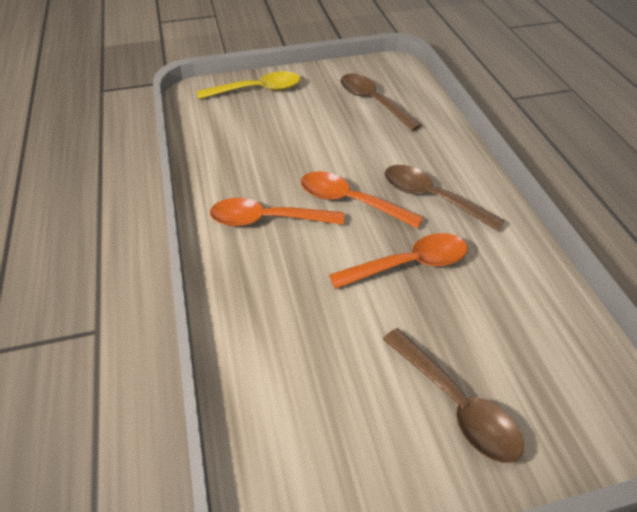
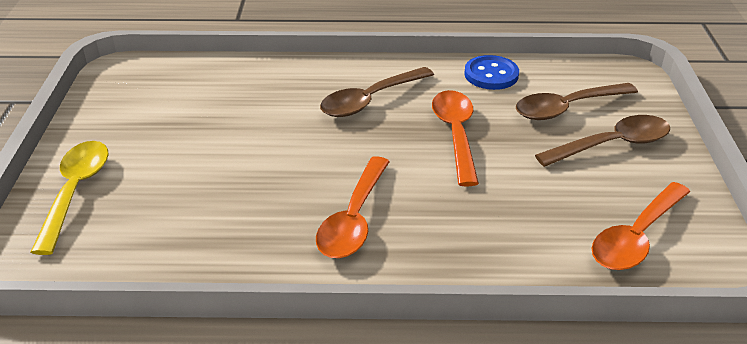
camera: 75 degrees left, 10 degrees down
orange spoon [301,171,424,229] -> orange spoon moved to [592,182,690,270]
brown spoon [340,74,422,131] -> brown spoon moved to [516,83,638,120]
none -> blue button [464,55,519,90]

